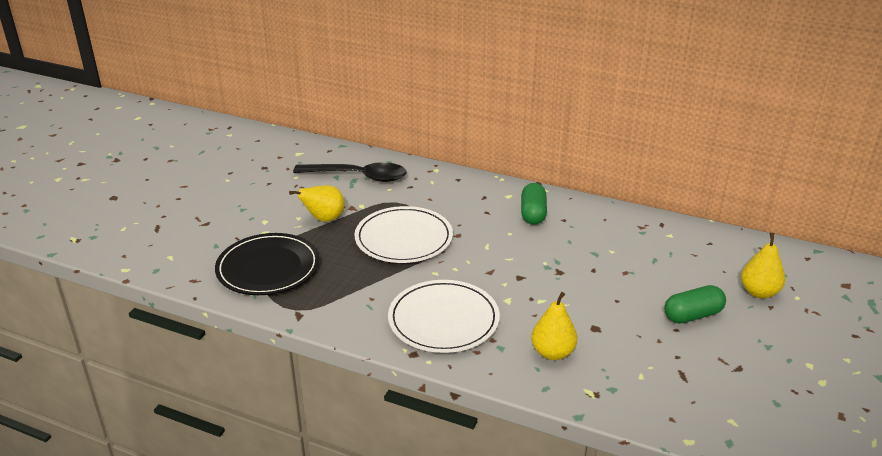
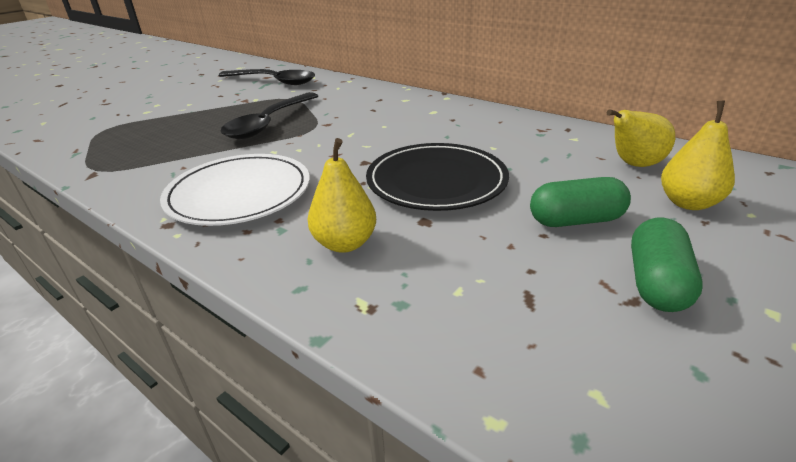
camera: 15 degrees right, 0 degrees up
black plate [215,233,320,295] -> black plate moved to [366,143,509,211]
yellow pear [289,185,345,222] -> yellow pear moved to [607,109,675,167]
white plate [354,206,453,263] -> black spoon [220,92,318,139]
green capsule [521,183,547,225] -> green capsule moved to [631,218,703,312]

